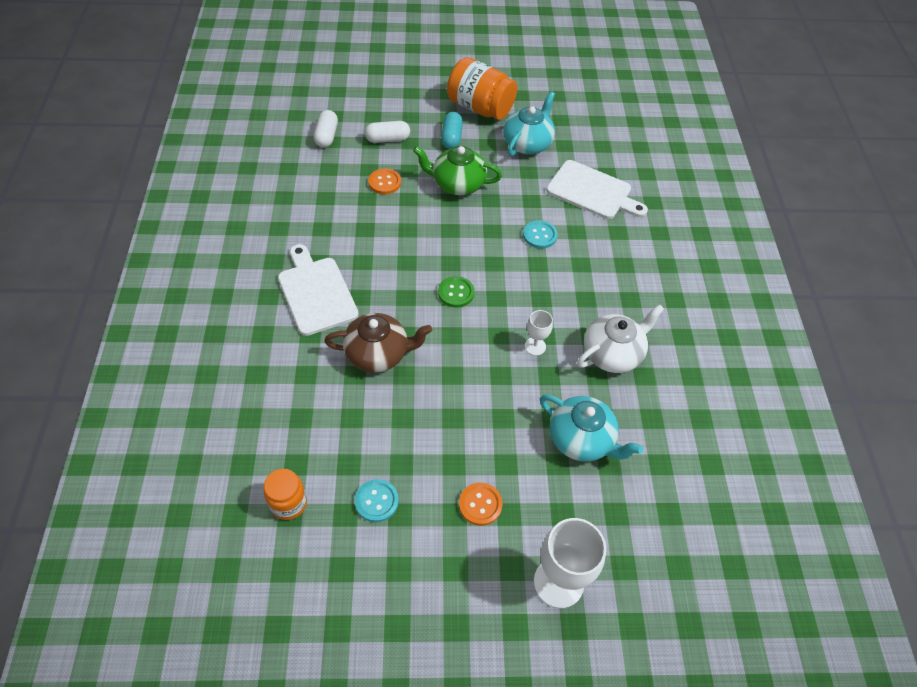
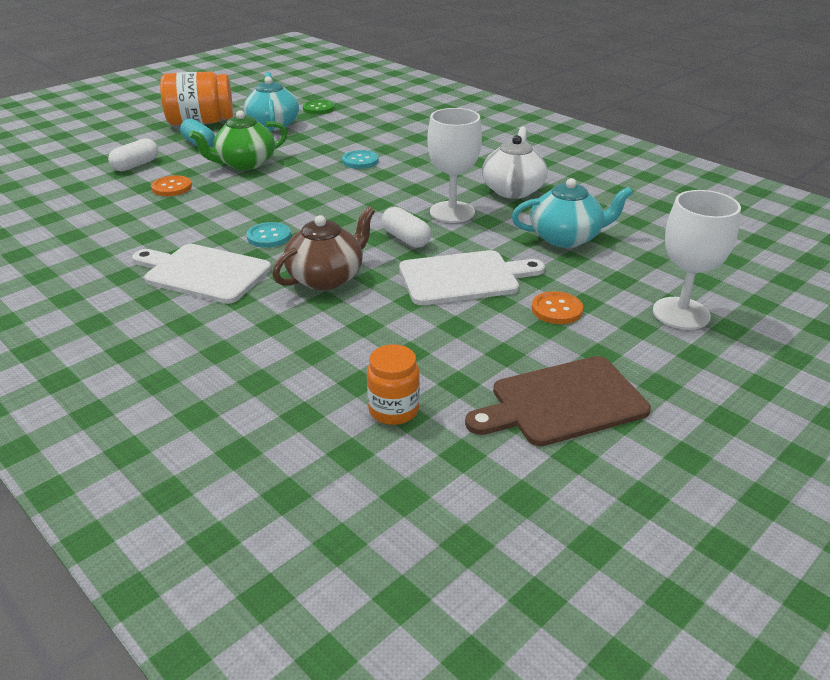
camera: 40 degrees left, 20 degrees down
white capsule [314,110,338,148] -> white capsule moved to [381,207,431,248]
turquoise button [355,479,399,522] -> turquoise button moved to [247,222,291,248]
green button [438,276,474,307] -> green button moved to [303,100,334,115]
white goblet [525,310,553,356] -> white goblet [427,108,482,223], size x1.94
white cutting board [546,160,648,219] -> white cutting board moved to [399,250,545,305]
none -> brown cutting board [465,356,651,446]

